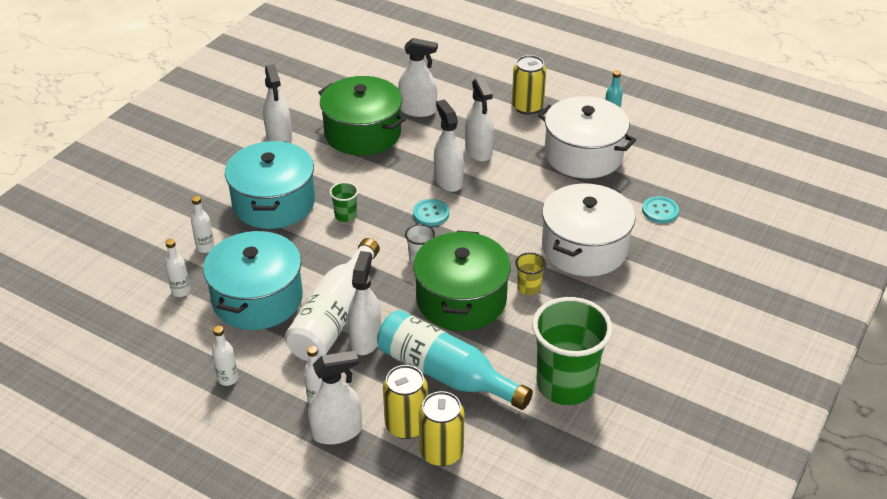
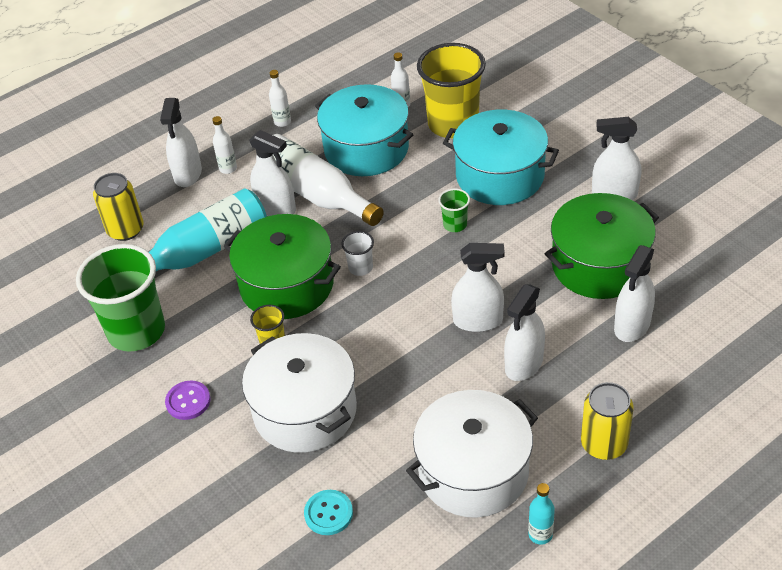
camera: 115 degrees right, 5 degrees up
white bottle [191,196,215,253] -> yellow cup [417,43,486,138]
yellow can [383,365,428,439] -> none
turquoise button [413,199,449,226] -> none
white spray bottle [465,77,494,162] -> white spray bottle turned 60 degrees counterclockwise [504,284,545,381]
none -> purple button [165,381,210,420]

